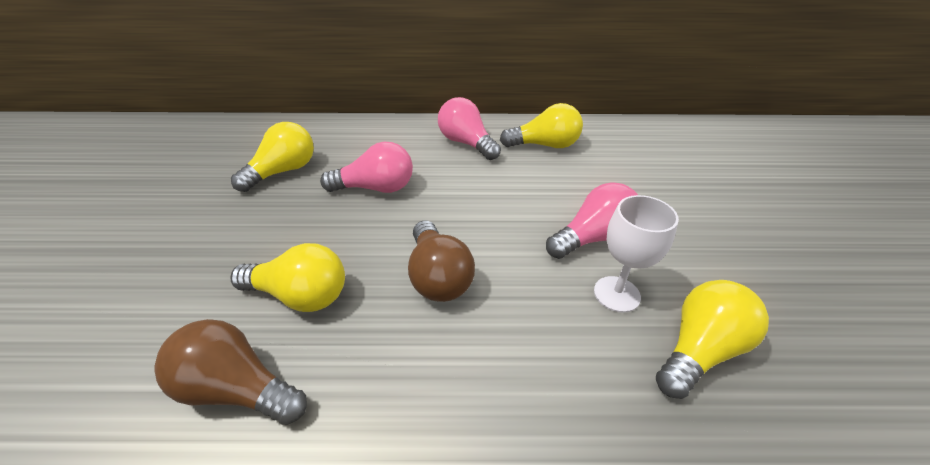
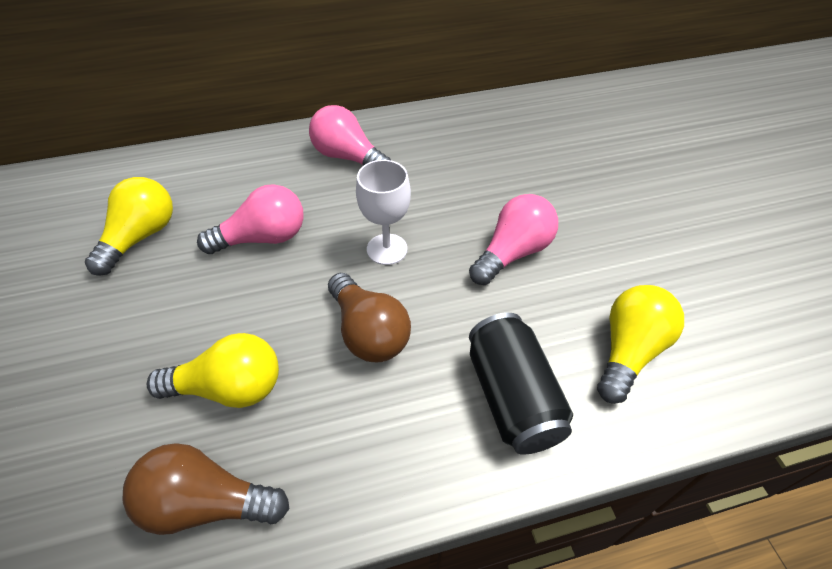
camera: 15 degrees left, 10 degrees up
yellow light bulb [500,103,583,148] -> none
white goblet [594,195,679,313] -> white goblet moved to [356,160,411,265]
none -> black can [469,313,573,455]

